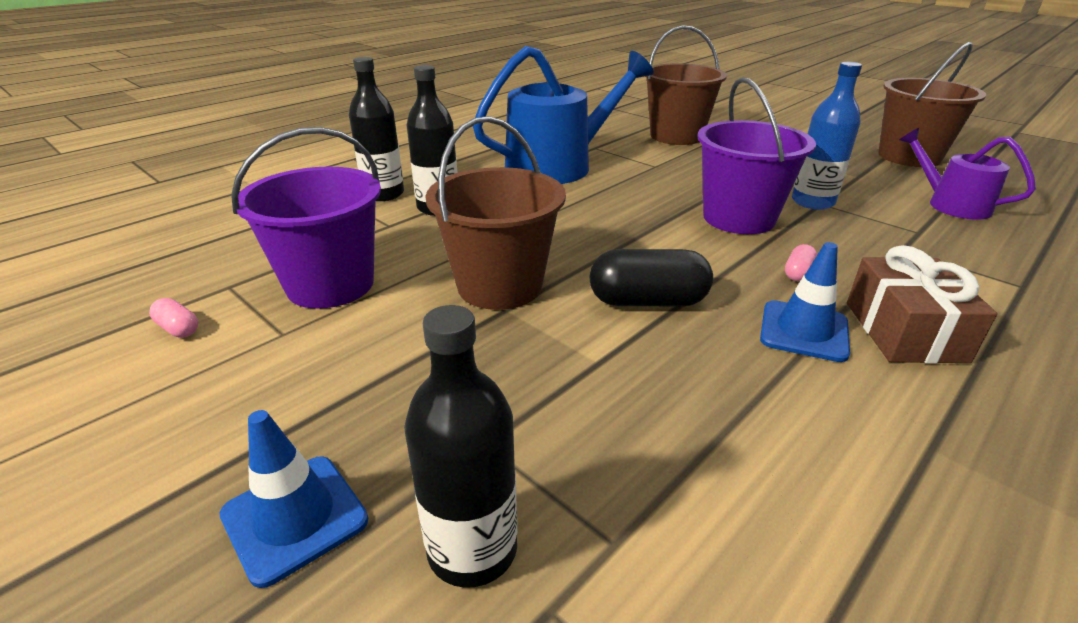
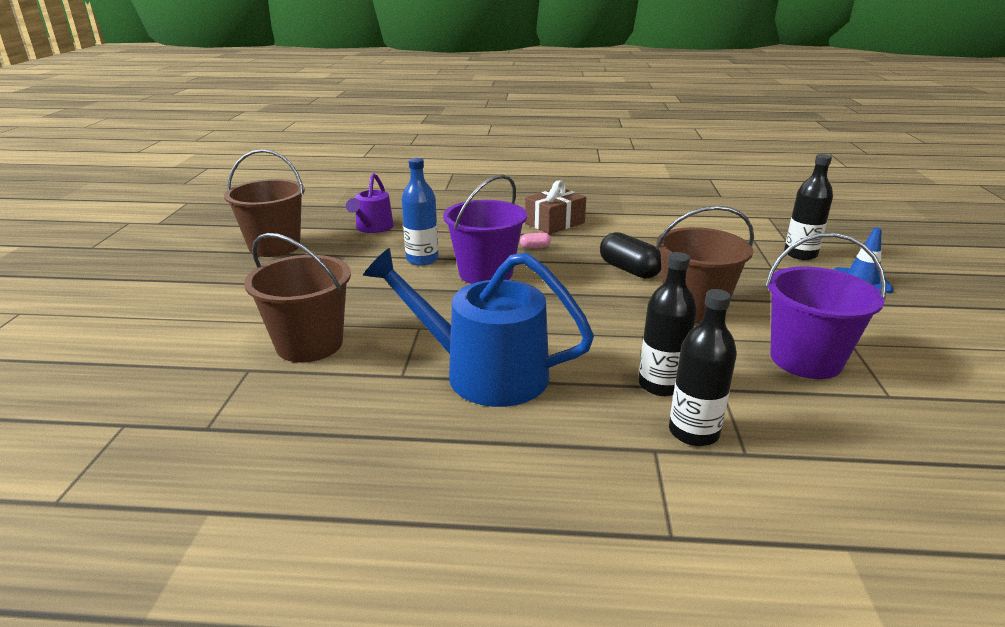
camera: 130 degrees left, 5 degrees down
pink capsule [149,298,198,338] -> none
blue traffic cone [760,242,850,362] -> none

